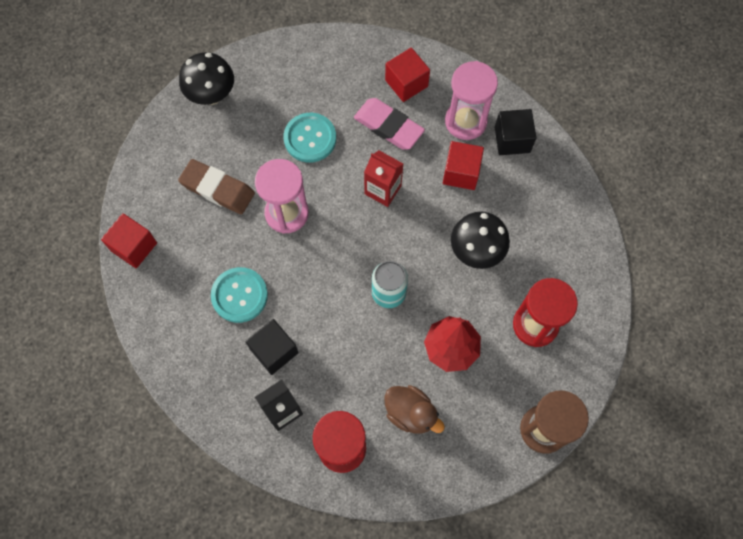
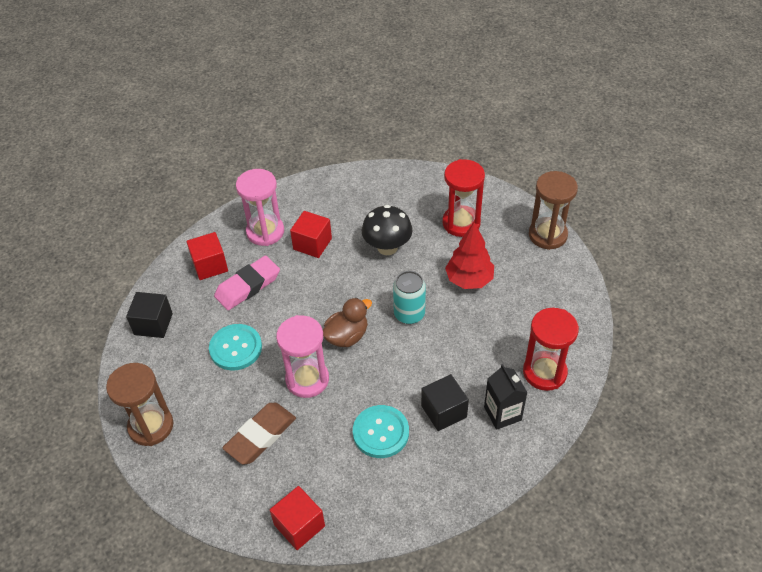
camera: 75 degrees left, 20 degrees down
black mushroom [179,52,234,105] -> brown hourglass [106,363,173,446]
red carton [364,150,403,207] -> none
brown duck [384,385,445,433] -> brown duck moved to [323,298,372,347]
black cube [495,109,536,155] -> black cube moved to [126,292,173,338]

